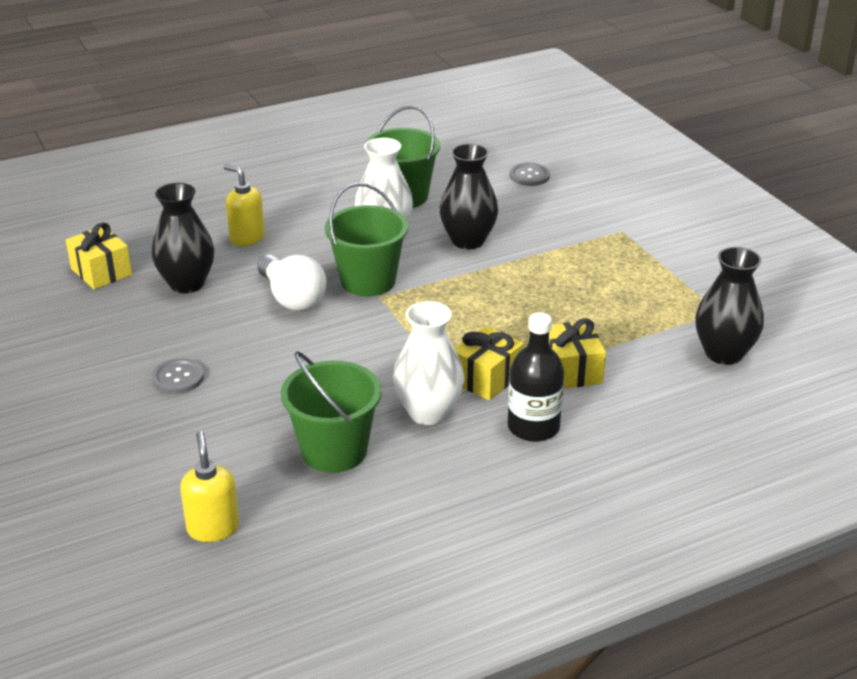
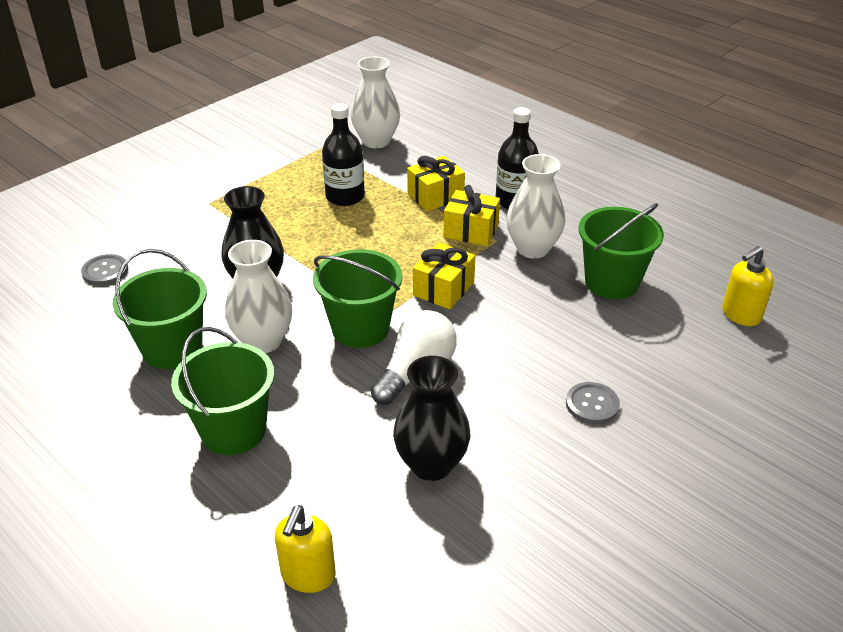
camera: 110 degrees left, 5 degrees up
yellow gift [66,222,132,290] -> yellow gift moved to [413,242,475,309]
yellow soap dispenser [224,164,265,246] -> yellow soap dispenser moved to [275,505,336,593]
black vase [695,247,764,365] -> white vase [351,57,400,148]
none -> green bucket [171,327,274,455]
none -> black bottle [322,103,365,206]

